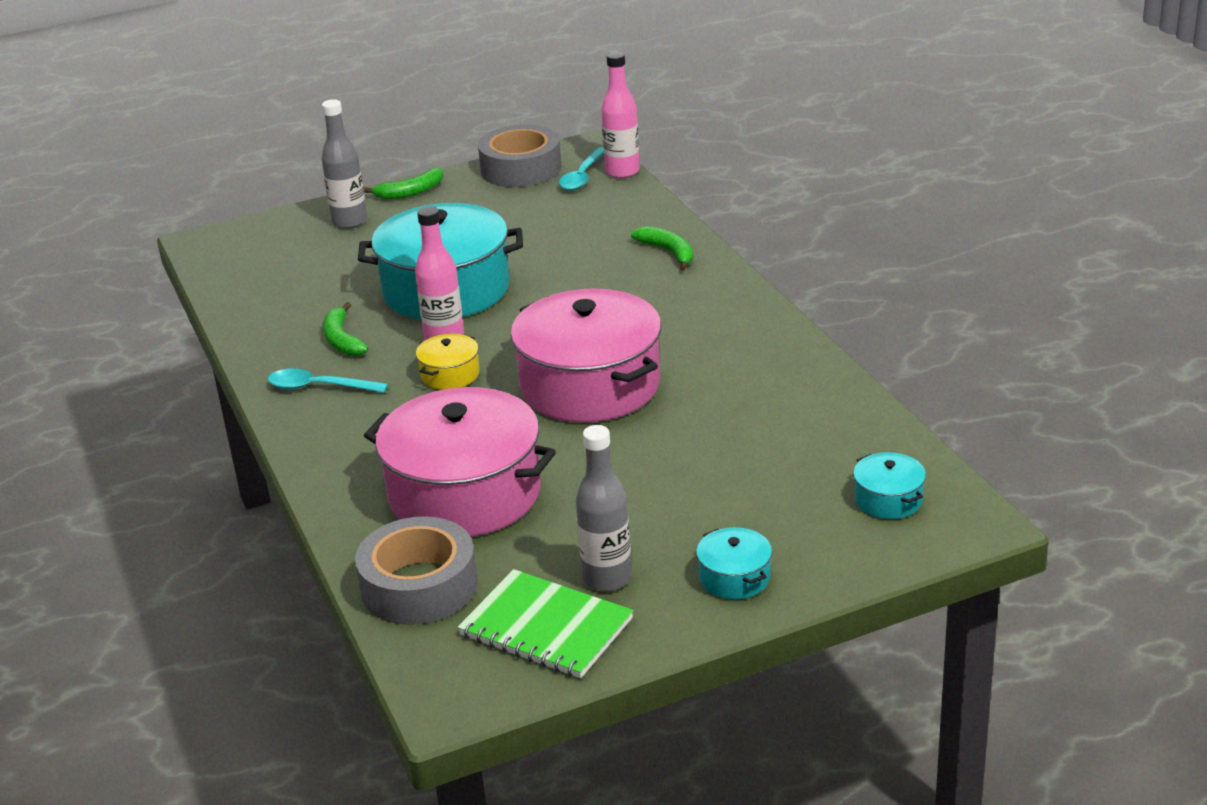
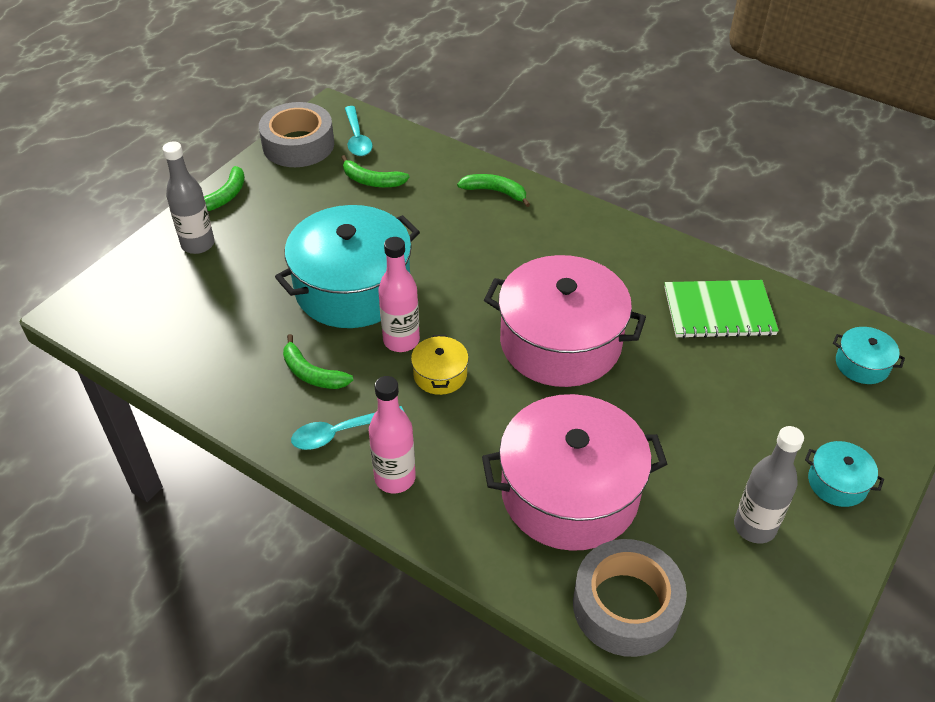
camera: 35 degrees left, 15 degrees up
green notebook [457,569,634,678] -> green notebook moved to [664,280,779,338]
pink bottle [601,52,640,178] -> pink bottle moved to [369,376,416,493]
none -> green banana [341,155,410,187]

